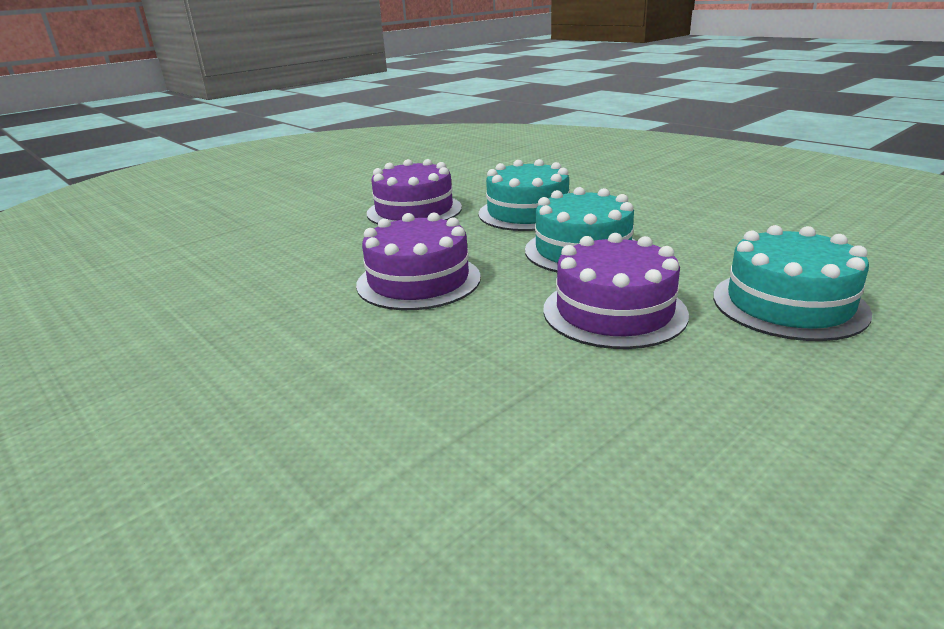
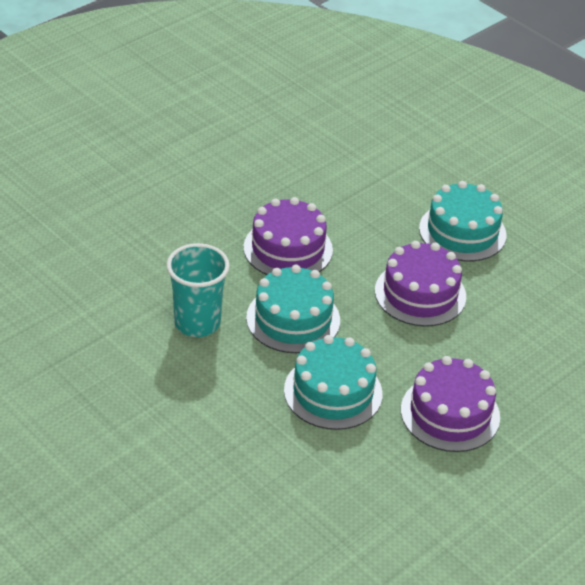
camera: 175 degrees right, 15 degrees up
turquoise cake [713,225,872,341] -> turquoise cake moved to [419,181,507,261]
none -> turquoise cup [167,243,230,337]

